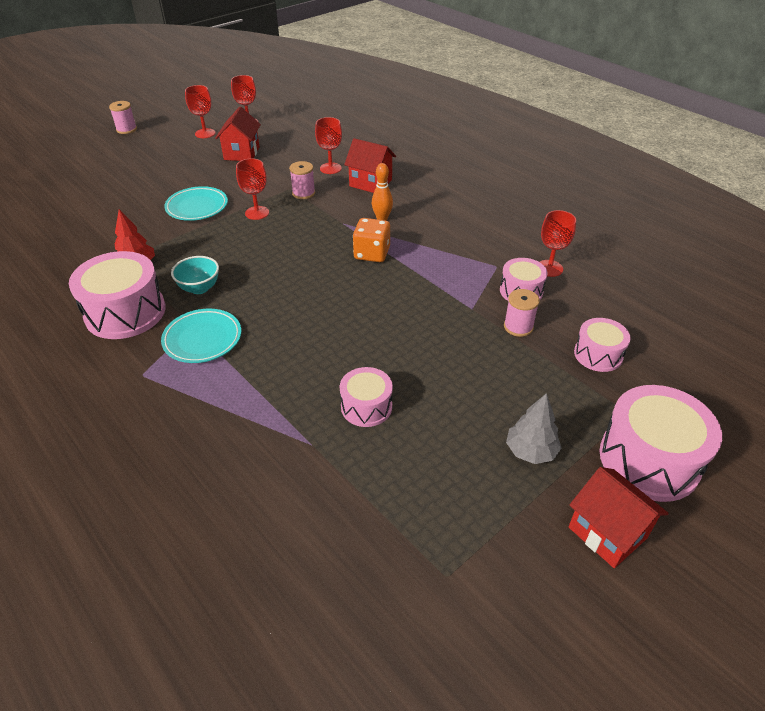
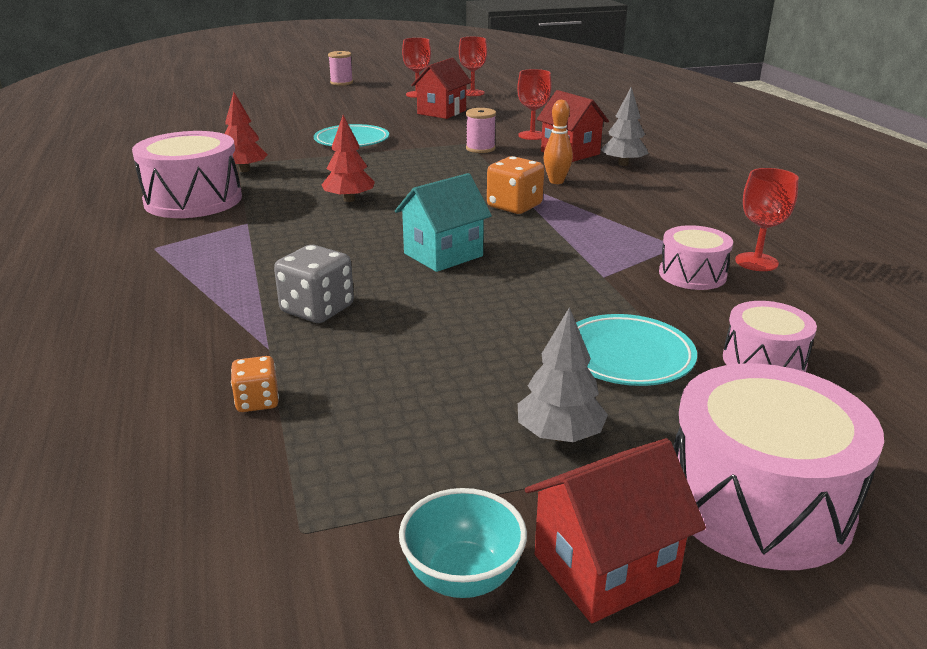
camera: 25 degrees right, 15 degrees down
turquoise plate [161,309,241,363] -> turquoise plate moved to [576,314,697,386]
turquoise bowl [171,256,219,294] -> turquoise bowl moved to [399,488,527,598]
red goblet [236,158,269,220] -> none
pink drum [340,367,393,427] -> none
pink spool [504,289,540,337] -> none
red house [569,467,669,568] -> red house turned 75 degrees clockwise [525,438,706,623]
none -> orange dice [231,356,279,412]
none -> grey dice [274,245,354,323]
none -> red tree [322,115,375,202]
none -> turquoise house [395,173,492,272]
none -> grey tree [601,87,649,166]

